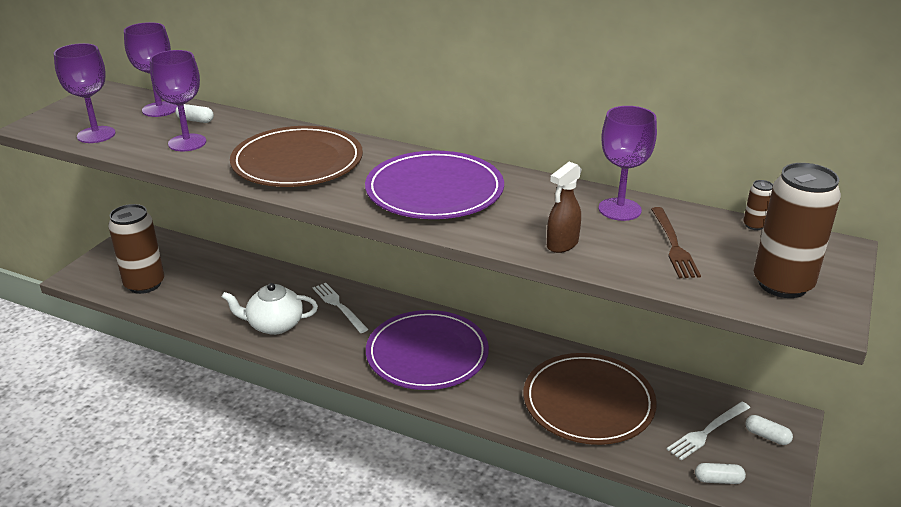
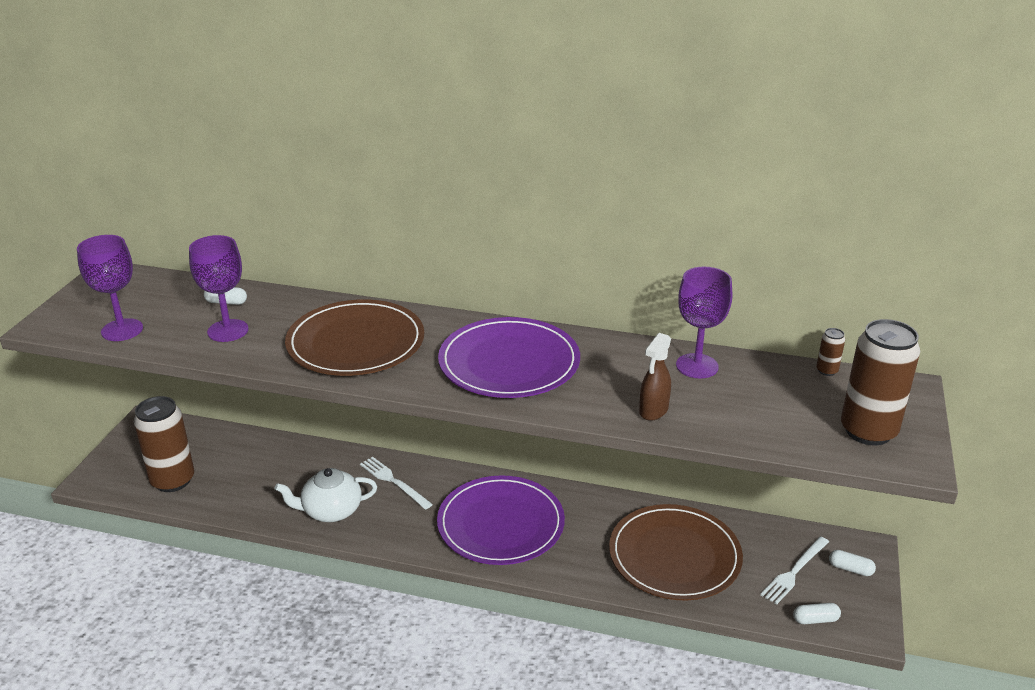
camera: 10 degrees left, 0 degrees up
purple goblet [124,22,178,117] -> none
brown fork [651,207,701,278] -> none

